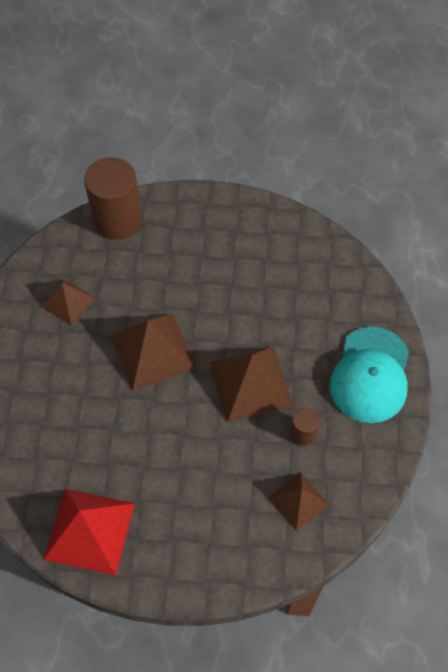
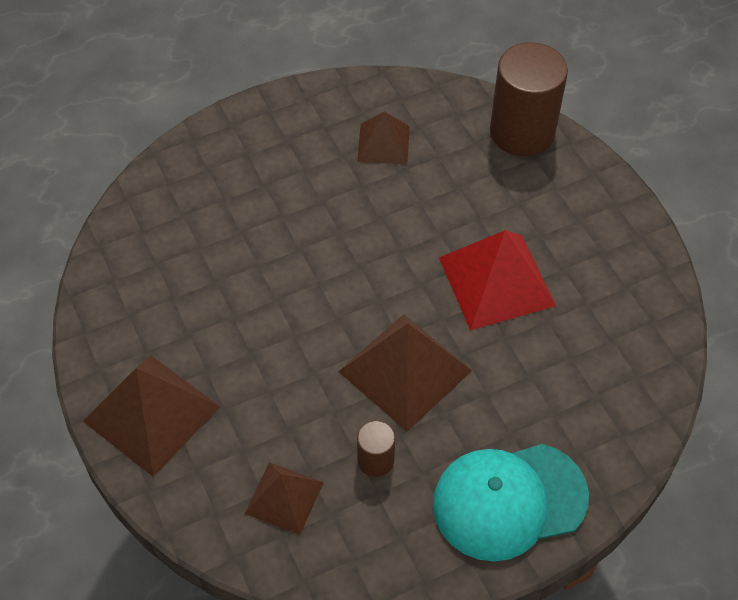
camera: 60 degrees right, 5 degrees down
red pyramid [43,489,135,576] -> red pyramid moved to [439,230,556,330]
brown pyramid [111,313,196,391] -> brown pyramid moved to [83,355,220,477]

